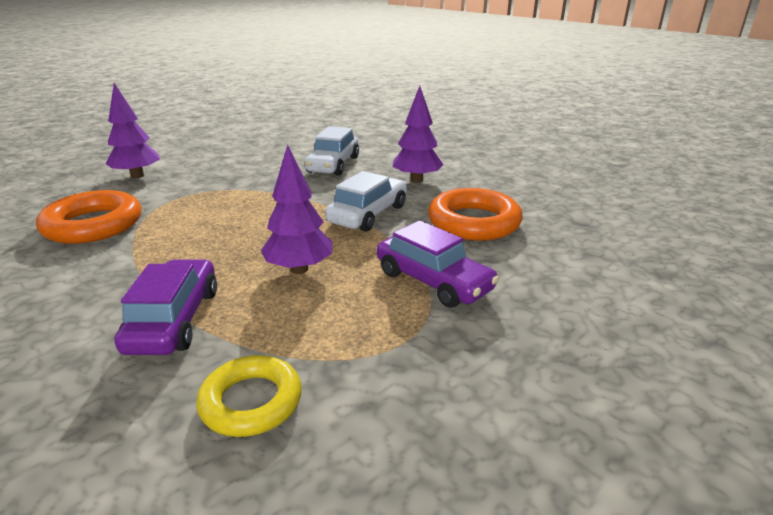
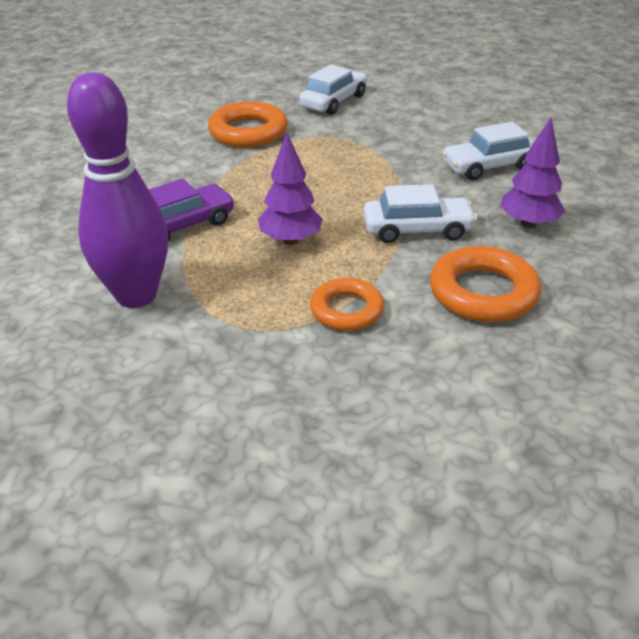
camera: 55 degrees right, 10 degrees up
purple tree [106,83,160,178] -> white car [299,64,367,115]
yellow ring [196,355,302,437] -> purple bowling pin [67,72,168,308]
purple car [377,220,499,308] -> orange ring [310,278,384,331]

